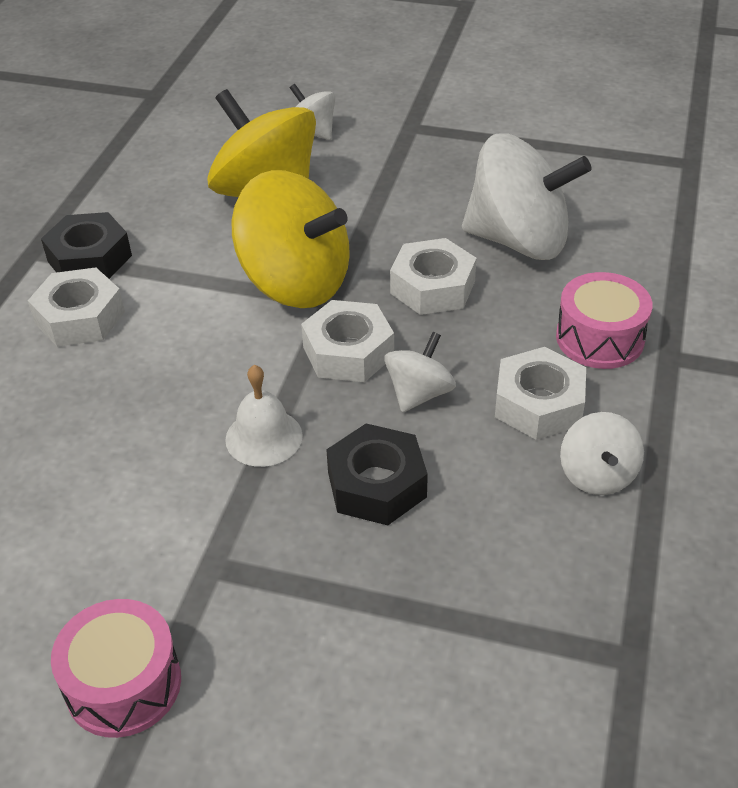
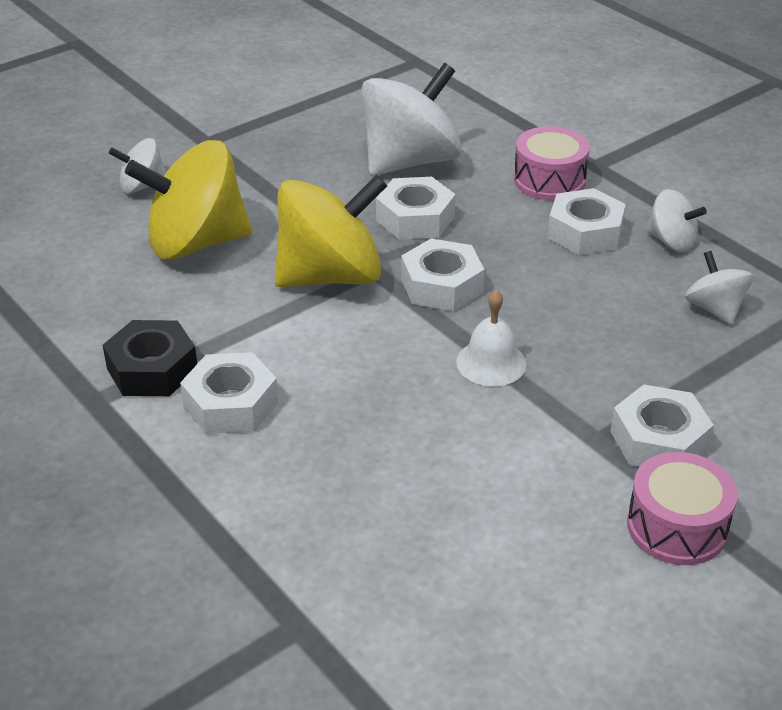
camera: 55 degrees left, 5 degrees down
black nut [326,423,428,525] -> none
white spinning top [384,332,456,412] -> white spinning top moved to [685,251,753,325]
none -> white nut [610,385,714,467]

